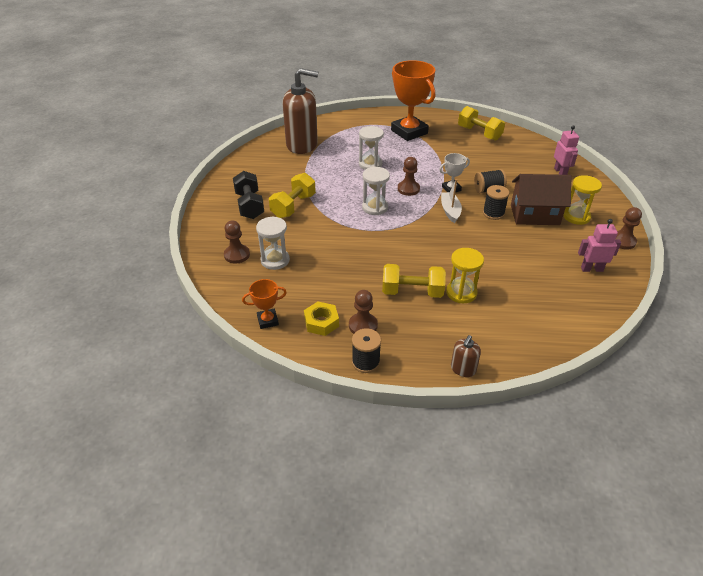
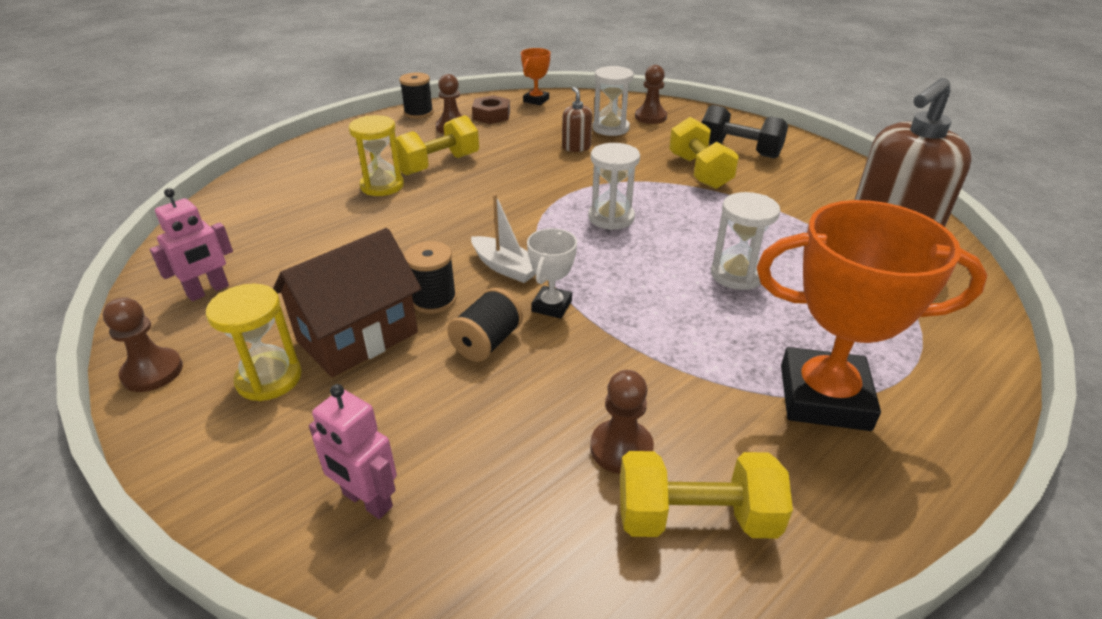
camera: 135 degrees right, 5 degrees down
yellow nut [304,301,339,336] -> brown nut [472,95,510,124]
brown pawn [398,157,420,196] -> brown pawn moved to [590,370,654,474]
brown soap dispenser [451,335,481,377] -> brown soap dispenser moved to [562,87,592,152]

